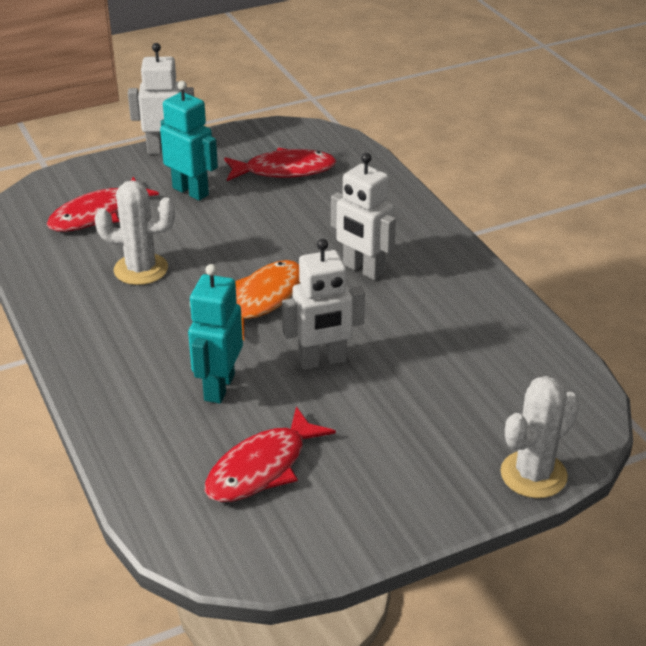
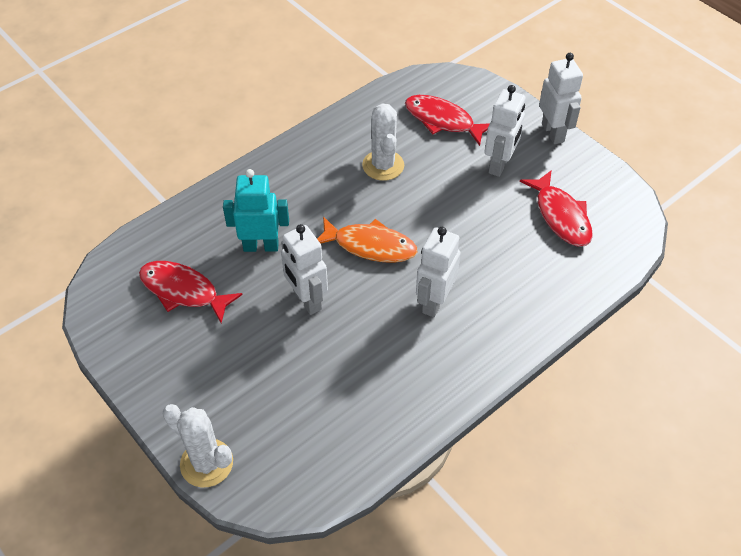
camera: 75 degrees right, 15 degrees up
turquoise robot [160,81,218,201] -> white robot [484,85,525,177]

